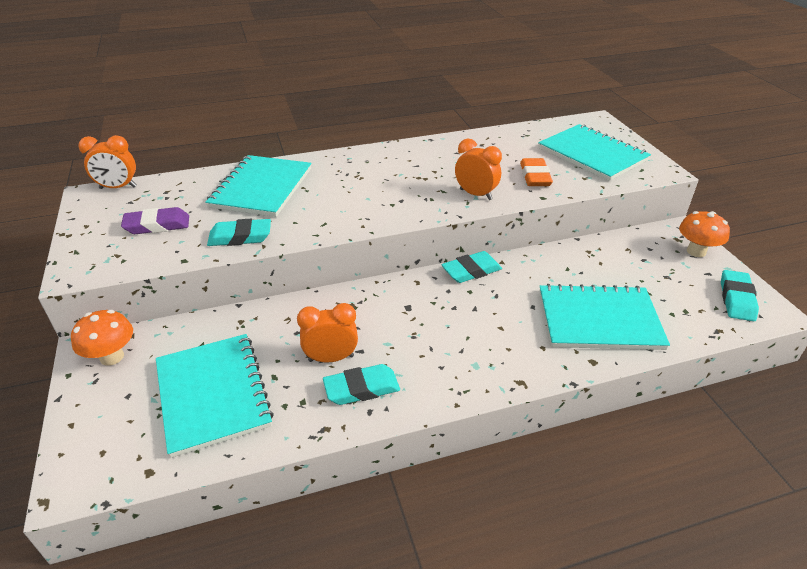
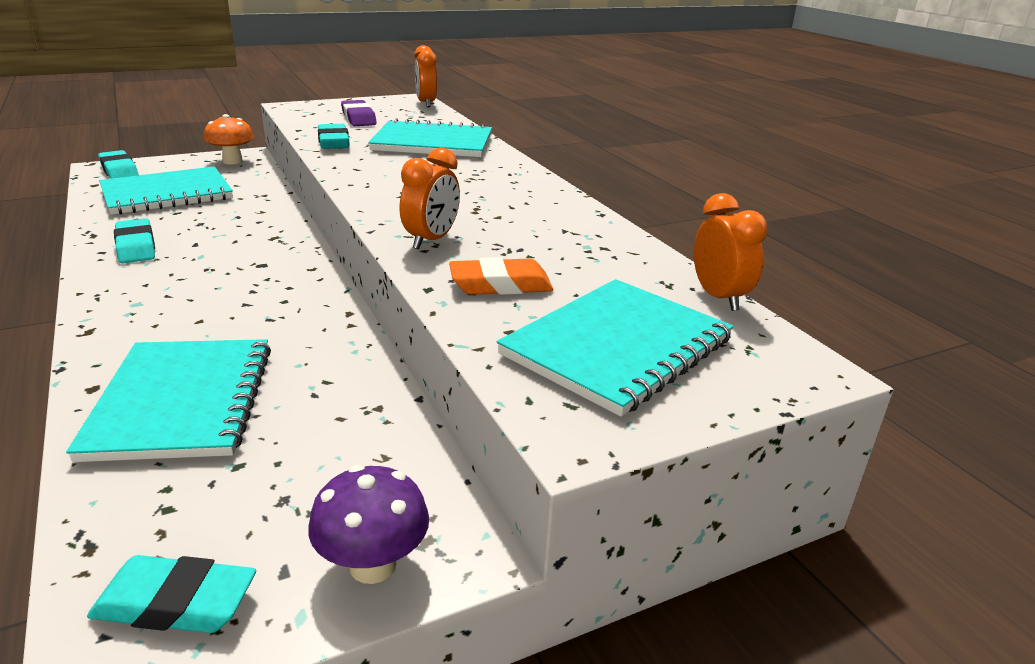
camera: 80 degrees right, 10 degrees down
orange clock [297,303,358,363] -> orange clock moved to [694,193,768,311]
turquoise eraser [441,251,502,283] -> turquoise eraser moved to [98,150,139,179]
orange mushroom [679,211,730,257] -> purple mushroom [308,465,429,584]

